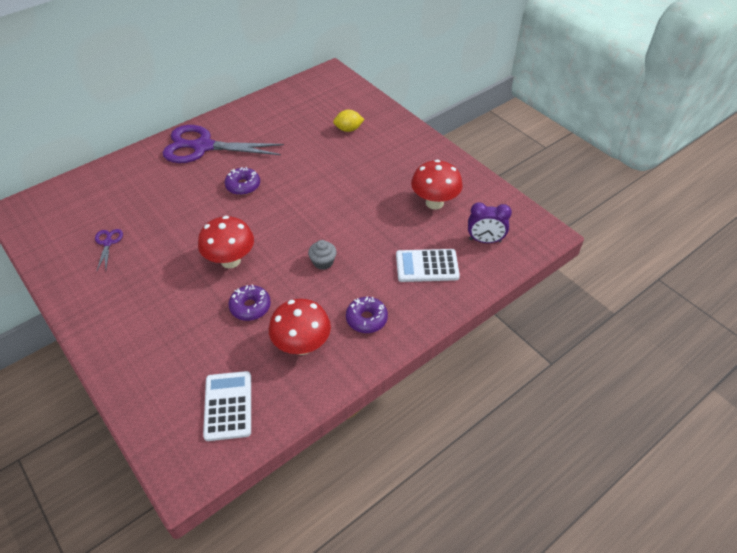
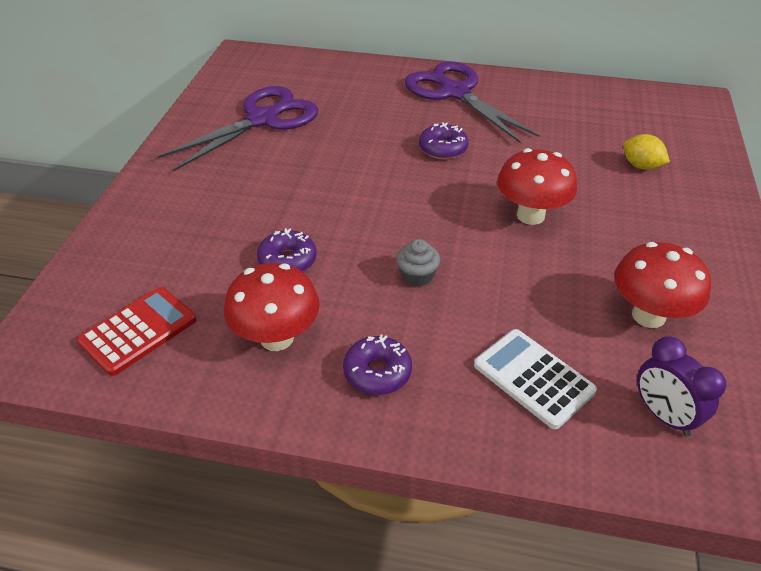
camera: 50 degrees right, 5 degrees down
purple scissors [95,229,123,271] -> purple scissors [157,86,318,171], size x2.40
red mushroom [198,216,254,269] -> red mushroom moved to [497,148,577,225]
white calculator [203,371,251,441] -> red calculator [77,287,196,376]

